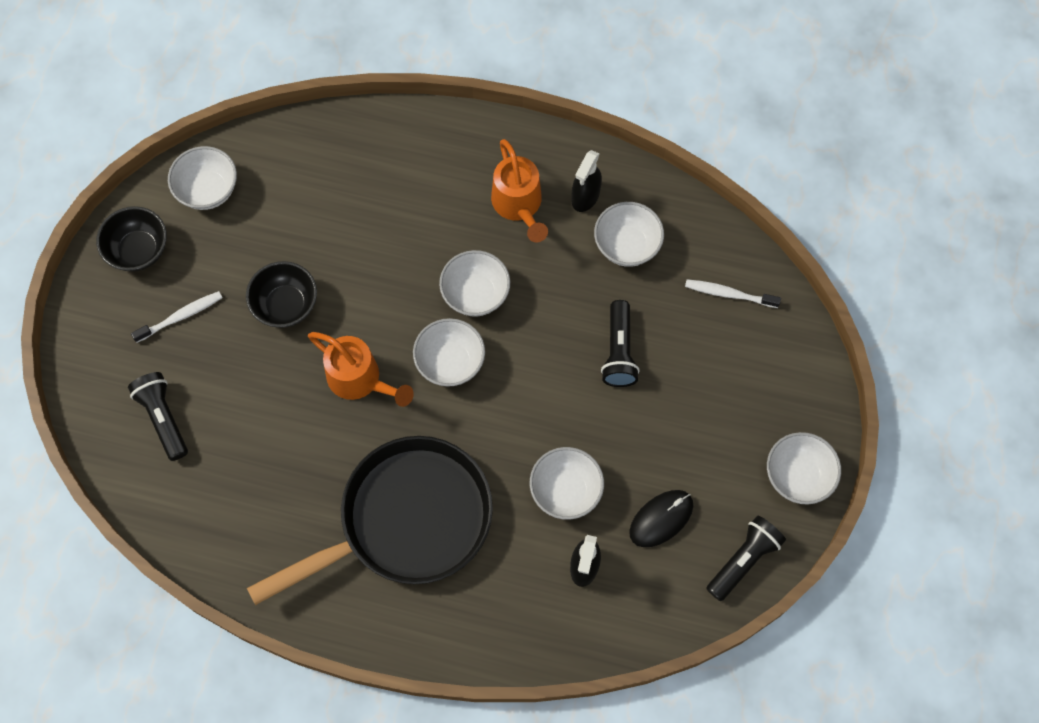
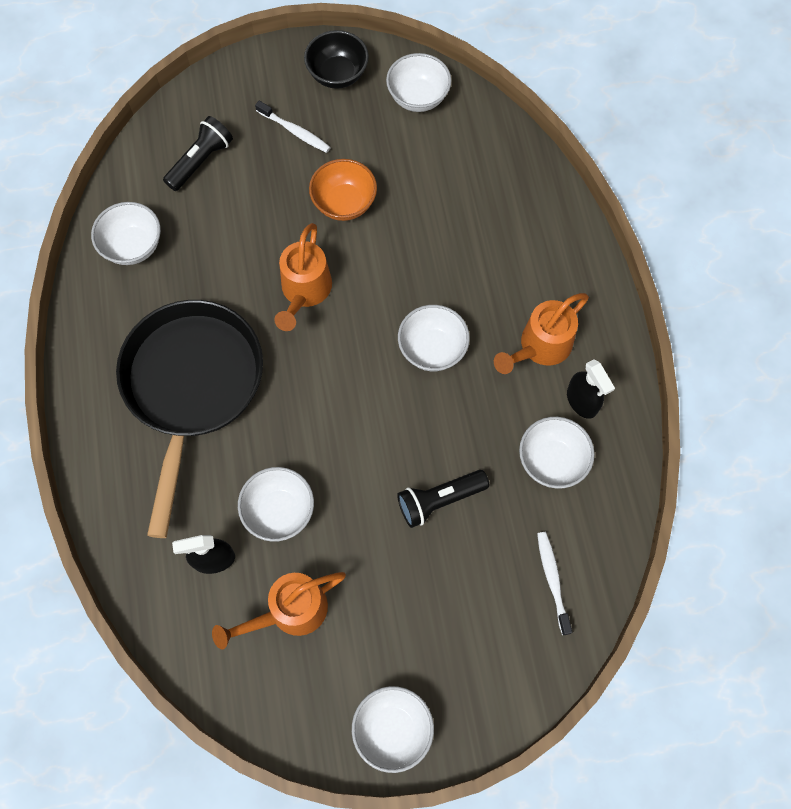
camera: 65 degrees right, 0 degrees up
black bowl [246,261,317,328] -> orange bowl [309,159,377,221]
black pan [247,436,493,605] -> black pan turned 120 degrees counterclockwise [116,300,263,538]
white bowl [413,318,485,387] -> white bowl moved to [91,202,161,265]
black spray bottle [571,150,602,212] -> black spray bottle turned 120 degrees counterclockwise [567,359,615,419]
black mouse [629,490,693,547] -> orange watering can [212,572,346,649]
black flashlight [706,516,786,601] -> none

